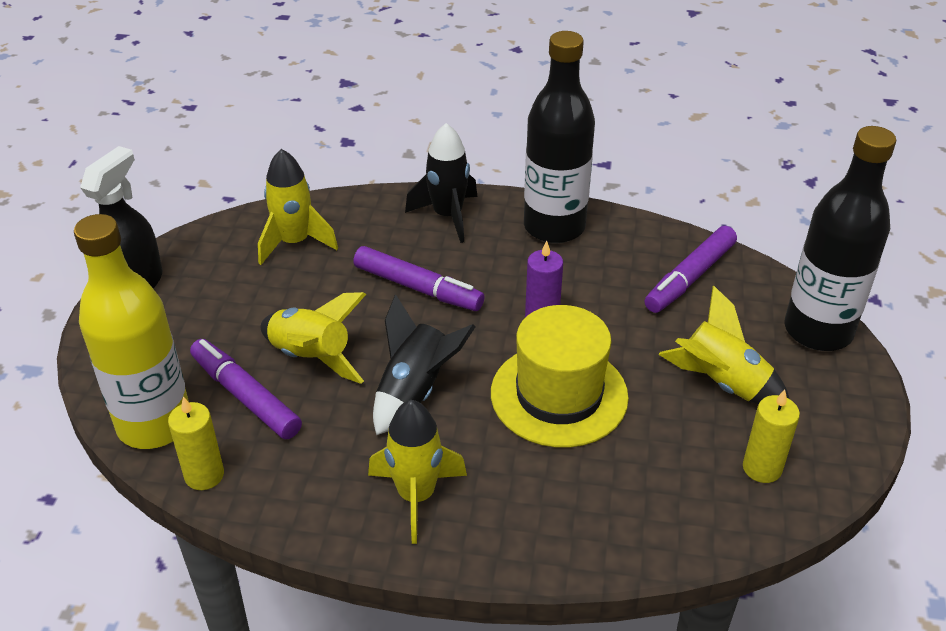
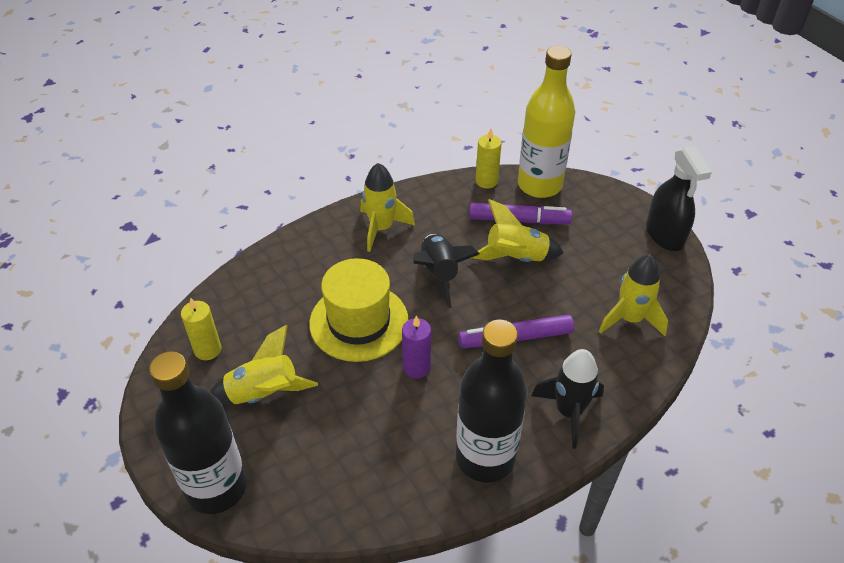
camera: 140 degrees right, 5 degrees up
purple marker [645,226,737,313] -> none

